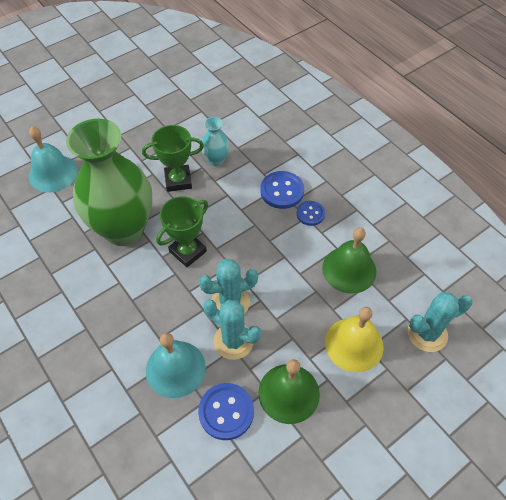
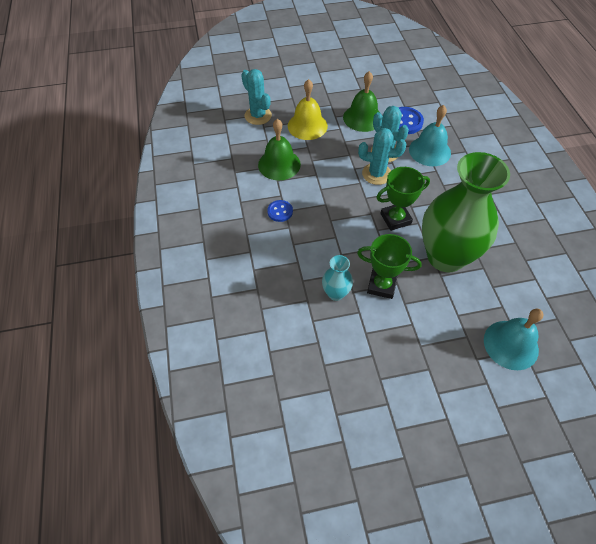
camera: 155 degrees left, 0 degrees up
blue button [260,171,304,209] -> none
turquoise cactus [408,292,472,352] -> turquoise cactus turned 45 degrees clockwise [241,69,272,125]

